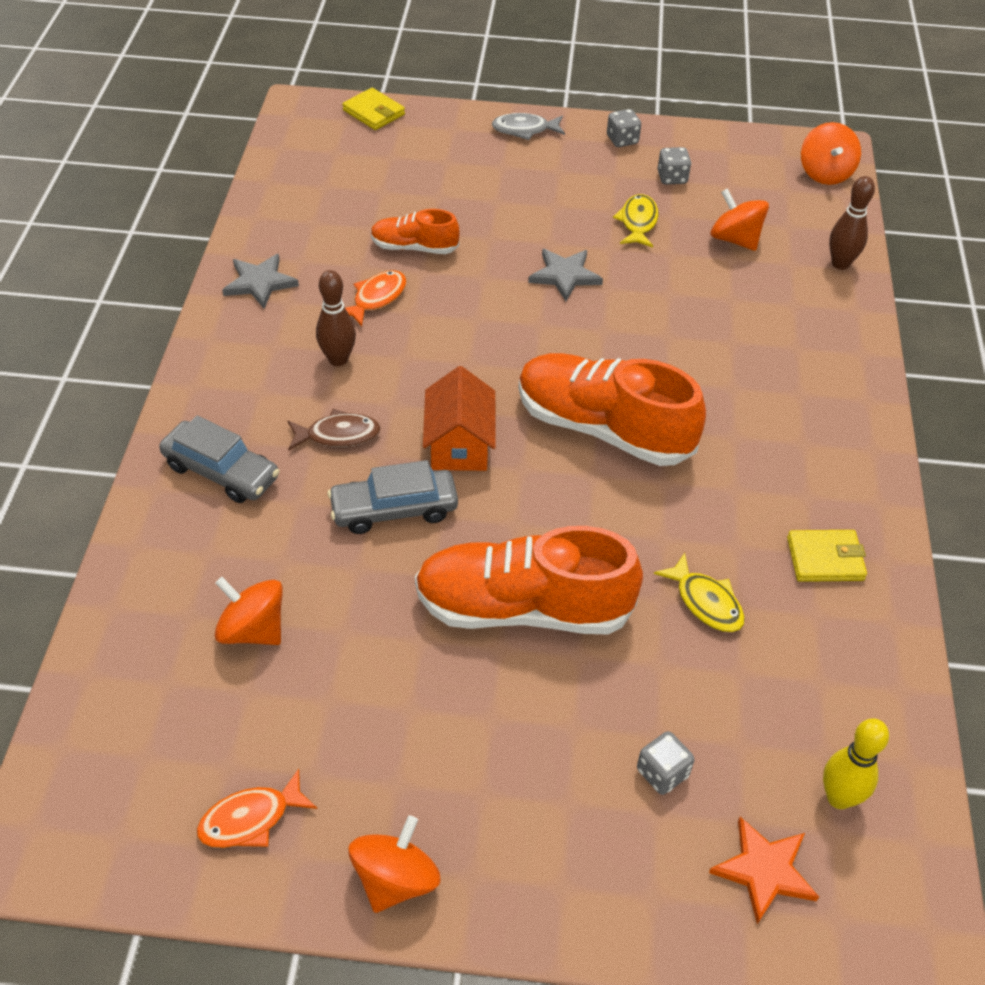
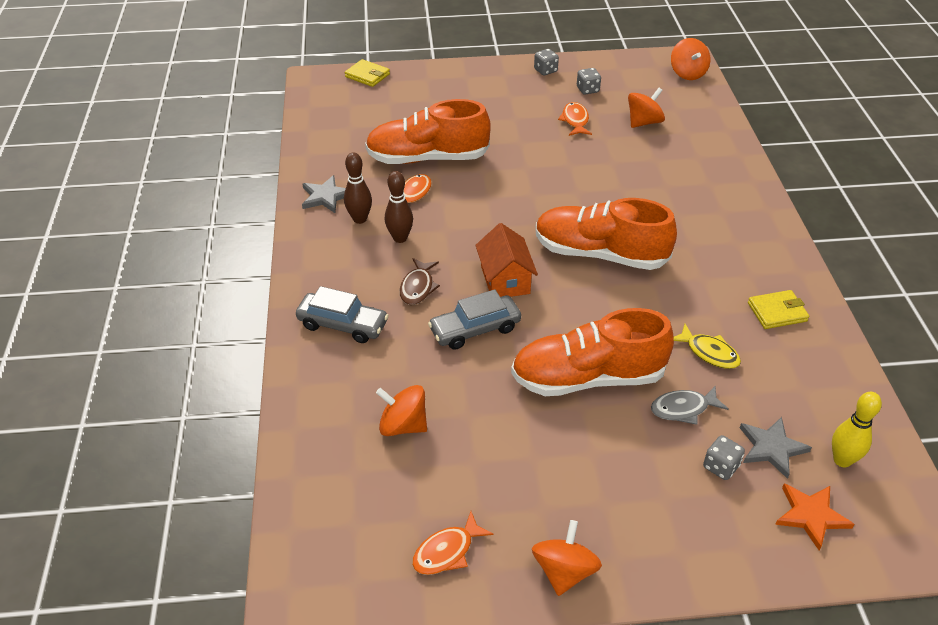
camera: 10 degrees left, 5 degrees down
brown fish [288,409,381,451] -> brown fish turned 120 degrees clockwise [400,258,440,305]
orange shoe [371,209,460,254] -> orange shoe [365,99,491,164], size x1.91
grey fish [492,113,565,140] -> grey fish moved to [651,386,728,425]
grey star [528,249,603,301] -> grey star moved to [740,417,812,479]
yellow fish [613,194,658,248] -> orange fish [558,102,592,136]
orange spinning top [710,188,769,251] -> orange spinning top turned 105 degrees clockwise [628,88,665,128]
brown bowling pin [829,176,875,270] -> brown bowling pin moved to [344,152,372,224]

